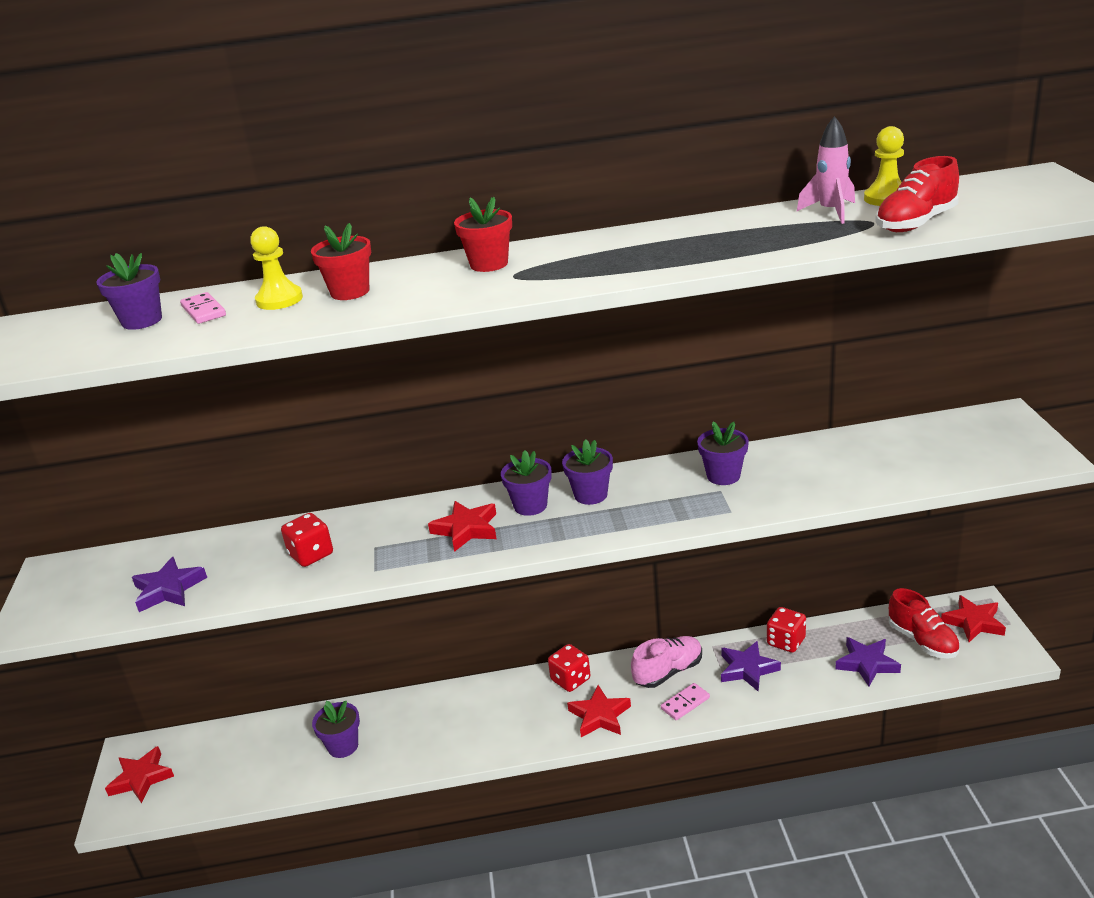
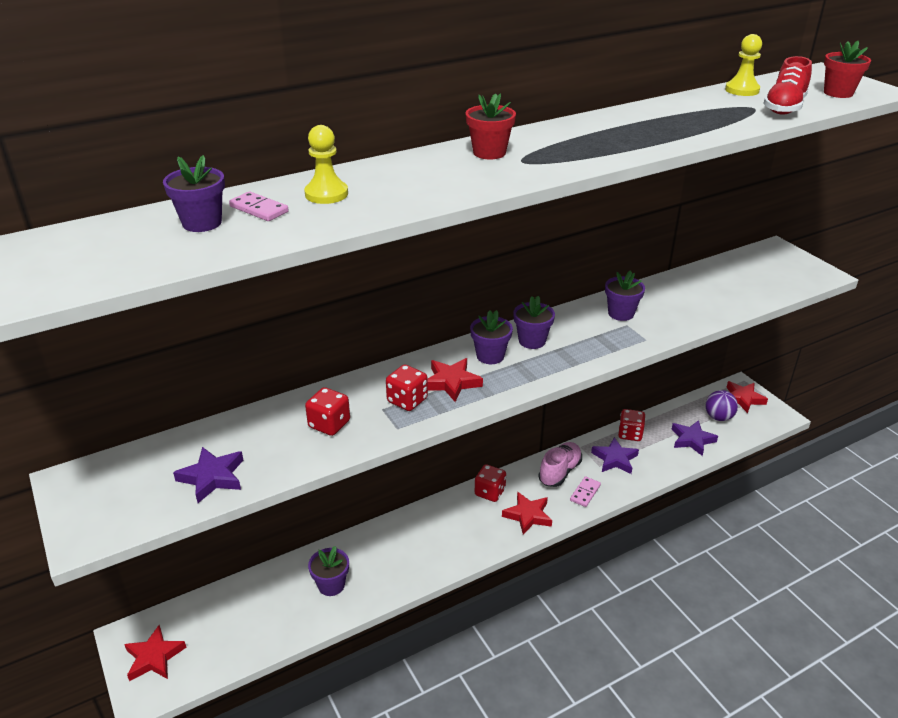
camera: 25 degrees left, 5 degrees up
red flower pot [311,223,371,300] -> red flower pot moved to [824,41,871,98]
pink rocket [797,116,855,224] -> none
red shoe [889,588,960,659] -> purple ball [706,390,738,421]
none -> red dice [386,364,428,411]

